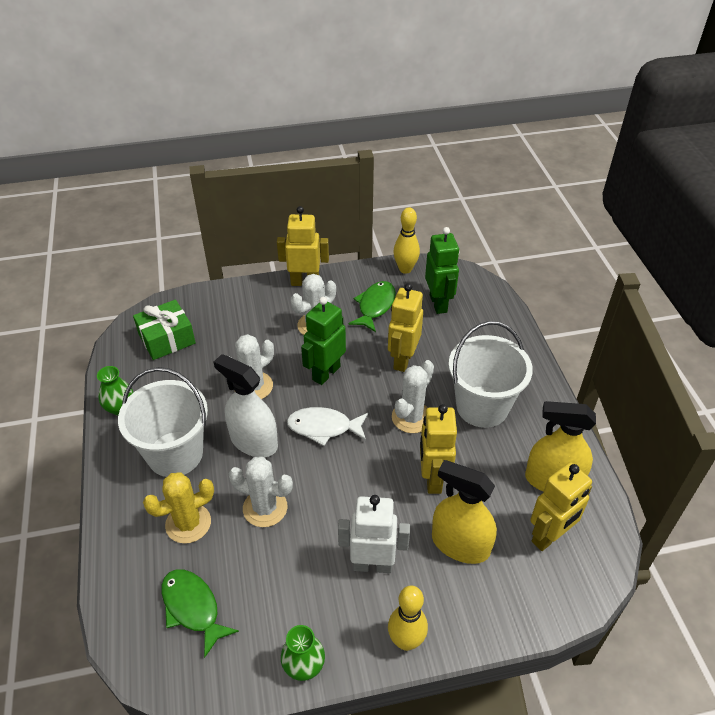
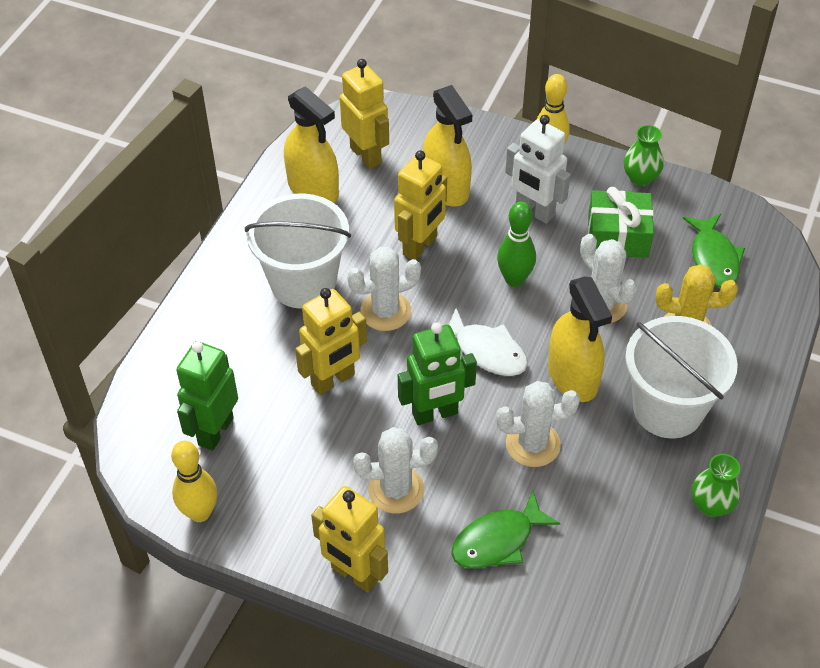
camera: 145 degrees left, 5 degrees up
green gift [133,300,196,360] -> green gift moved to [588,187,654,258]
white spray bottle [214,354,278,457] -> yellow spray bottle [548,276,612,402]
green fish [348,281,396,332] -> green fish moved to [451,491,560,569]
yellow robot [530,462,592,551] -> yellow robot turned 60 degrees clockwise [340,59,389,169]
none -> green bowling pin [497,202,536,287]

